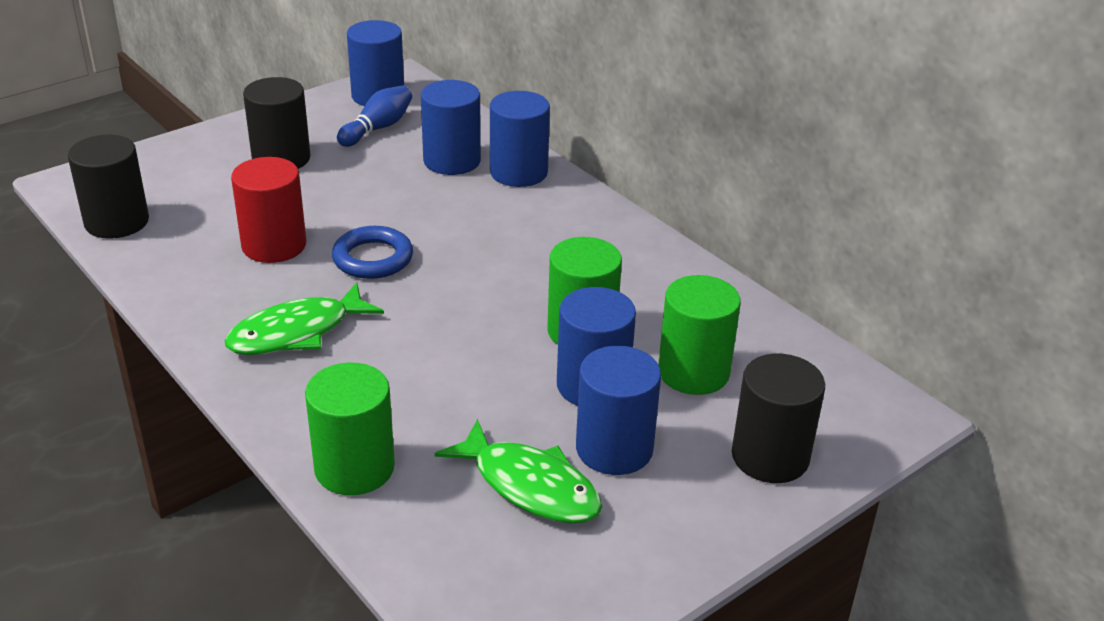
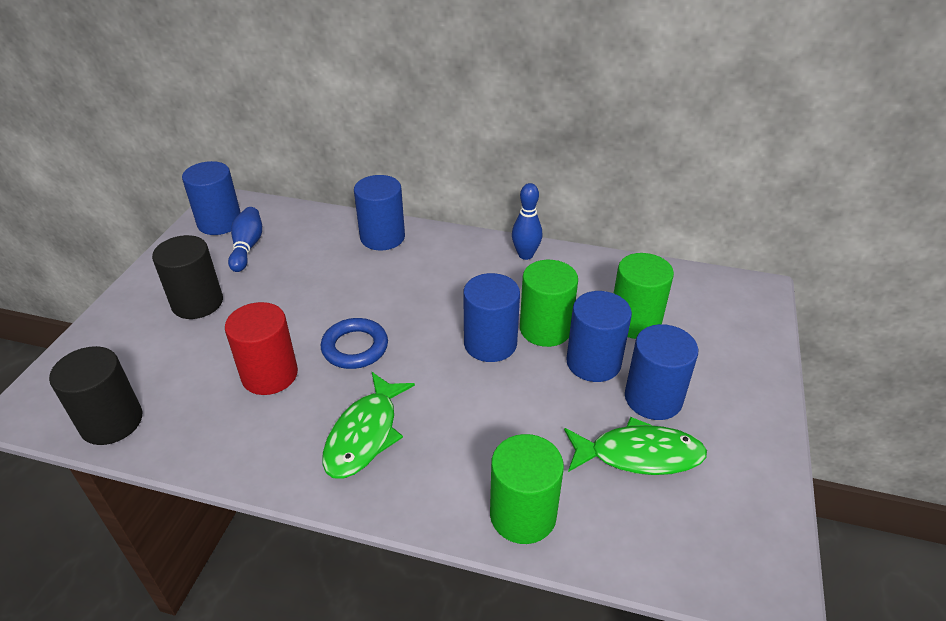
camera: 35 degrees left, 5 degrees up
blue cylinder [421,80,481,175] -> blue cylinder moved to [463,273,520,362]
black cylinder [732,354,825,483] -> none
none -> blue bowling pin [512,183,542,260]

